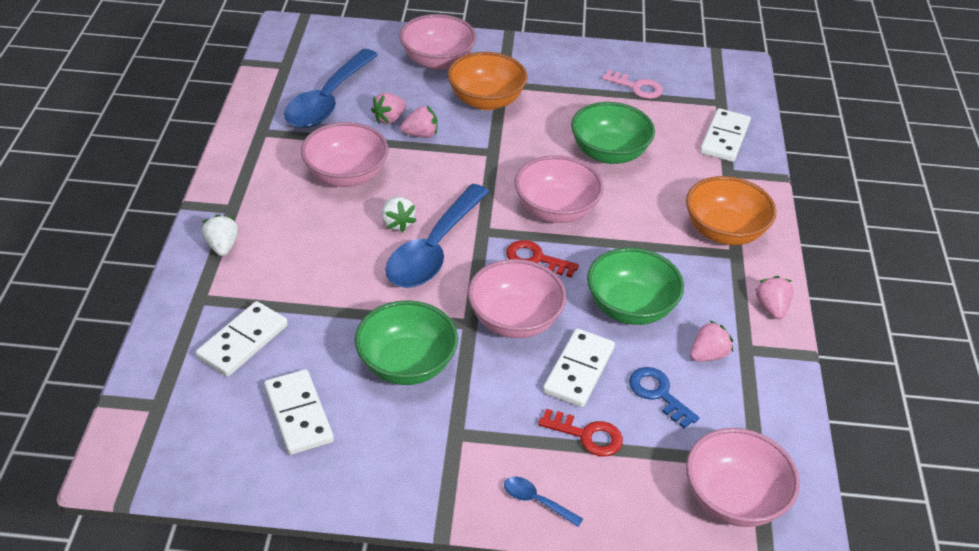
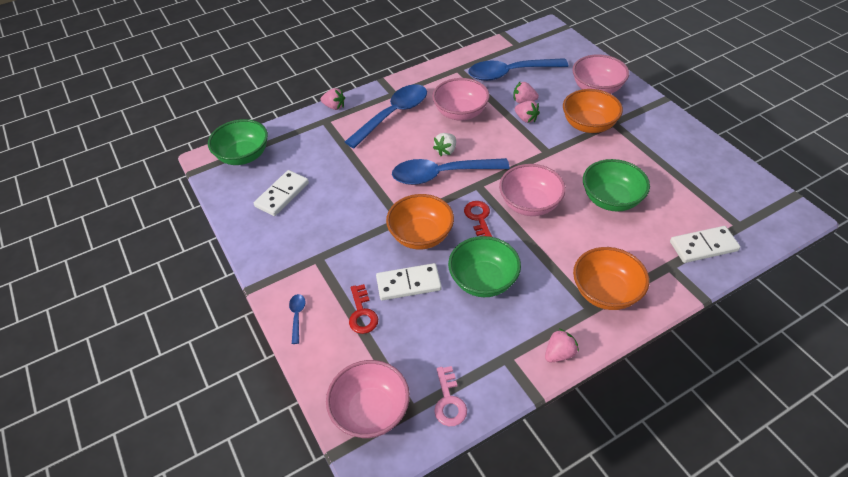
camera: 60 degrees right, 5 degrees up
white domino [196,301,288,377] -> none
white strawberry [202,214,238,256] -> none
green bowl [355,300,458,385] -> green bowl moved to [208,119,268,165]
pink bowl [468,259,566,338] -> orange bowl [386,194,454,250]
pink key [602,70,663,99] -> pink key moved to [434,366,467,426]
blue key [629,367,699,428] -> none
pink strawberry [690,320,733,362] -> pink strawberry moved to [321,88,345,110]
none -> blue spoon [345,84,427,148]

